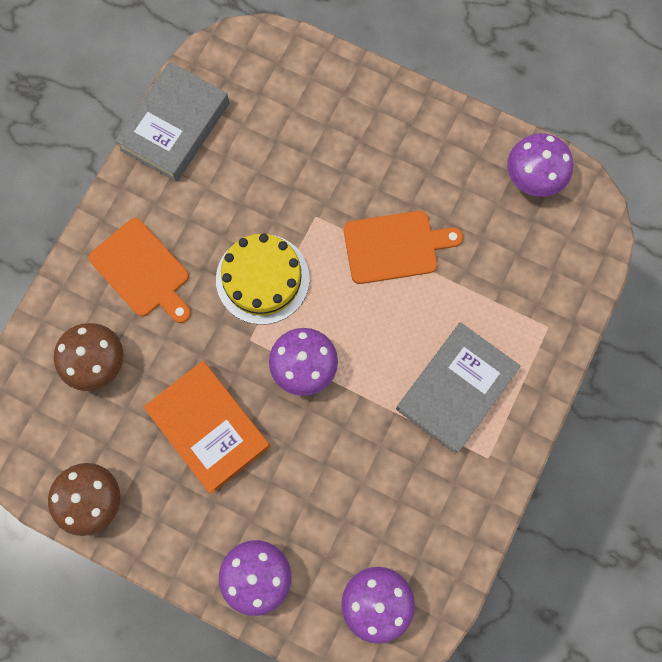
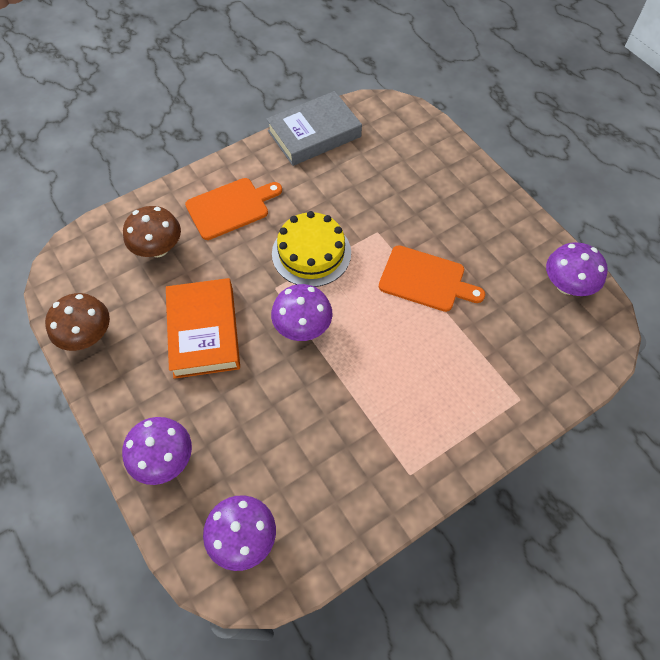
camera: 30 degrees right, 15 degrees down
orange cutting board [89,218,191,323] -> orange cutting board turned 105 degrees counterclockwise [185,178,282,240]
grey book [396,322,521,454] -> none

